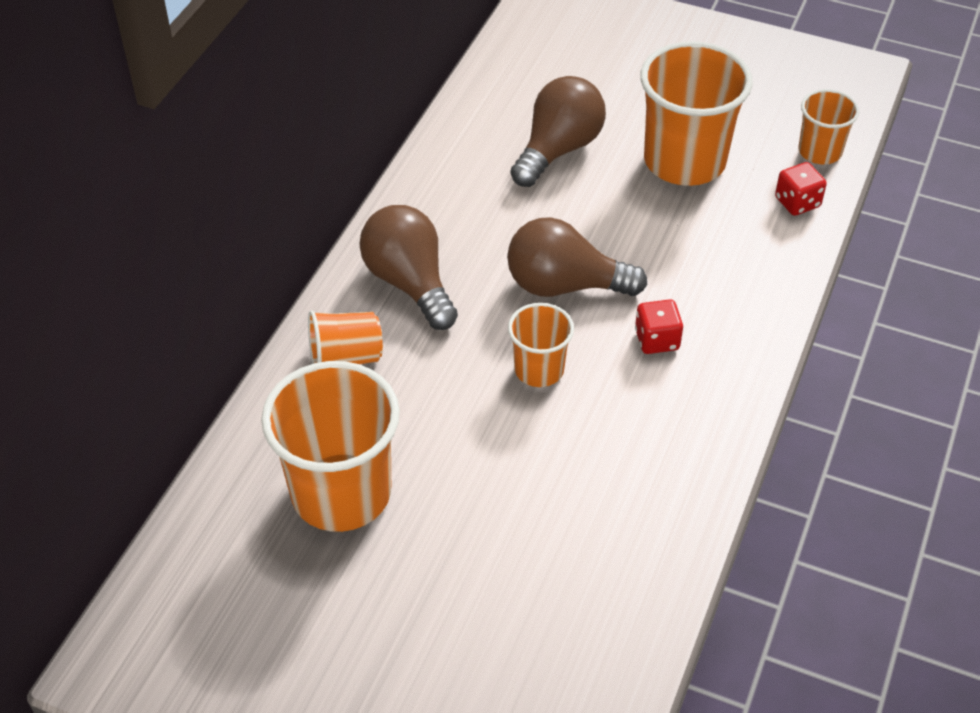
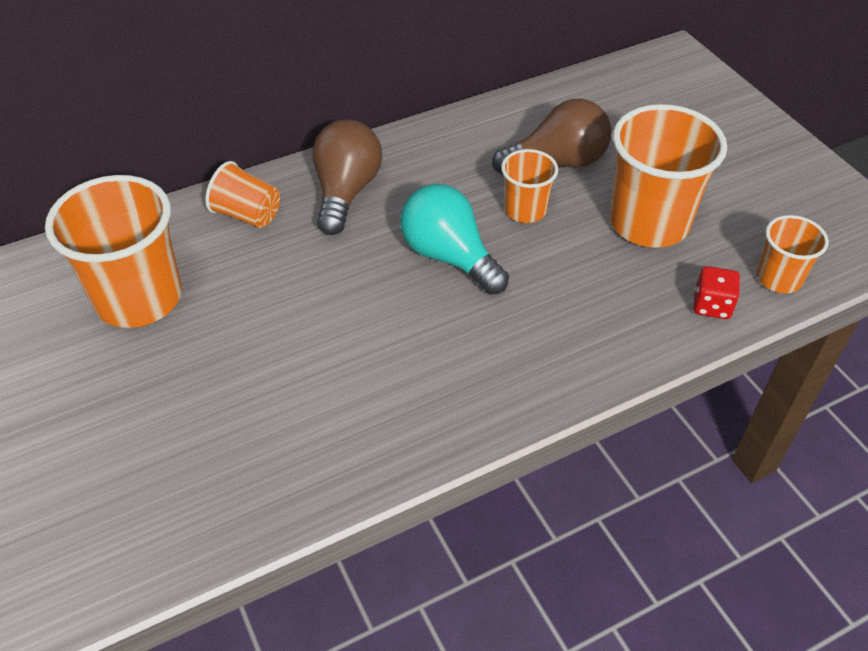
camera: 40 degrees right, 0 degrees up
brown light bulb [507,217,647,297] -> turquoise light bulb [400,184,509,295]
orange cup [508,303,574,387] -> orange cup moved to [501,149,558,223]
red dice [635,299,683,354] -> none

